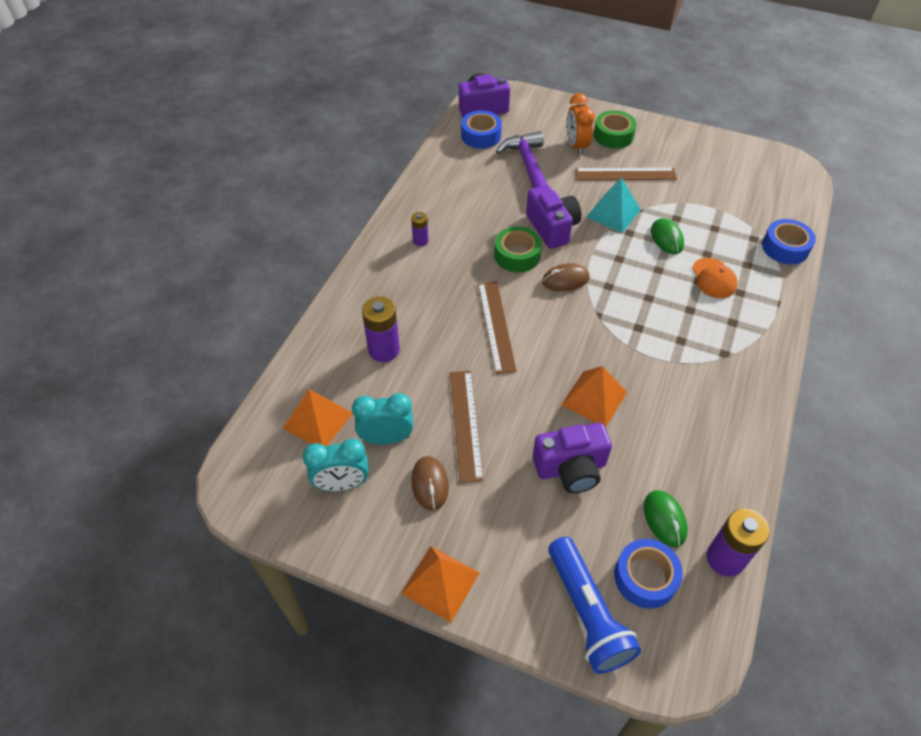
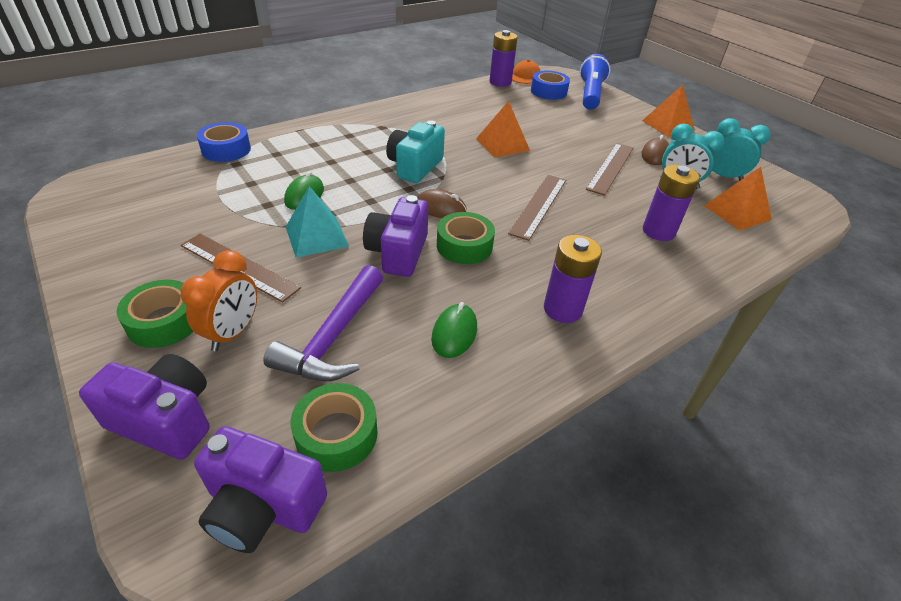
camera: 150 degrees left, 10 degrees down
purple battery [411,212,429,246] -> purple battery [544,235,602,323], size x1.79
blue tape [461,110,502,149] -> green tape [291,383,377,472]
purple camera [533,423,612,493] -> purple camera moved to [79,354,210,460]
green mouse [644,490,687,547] -> green mouse moved to [431,302,477,358]
orange cap [692,258,738,298] -> orange cap moved to [512,60,540,84]
none -> turquoise camera [386,120,445,183]

